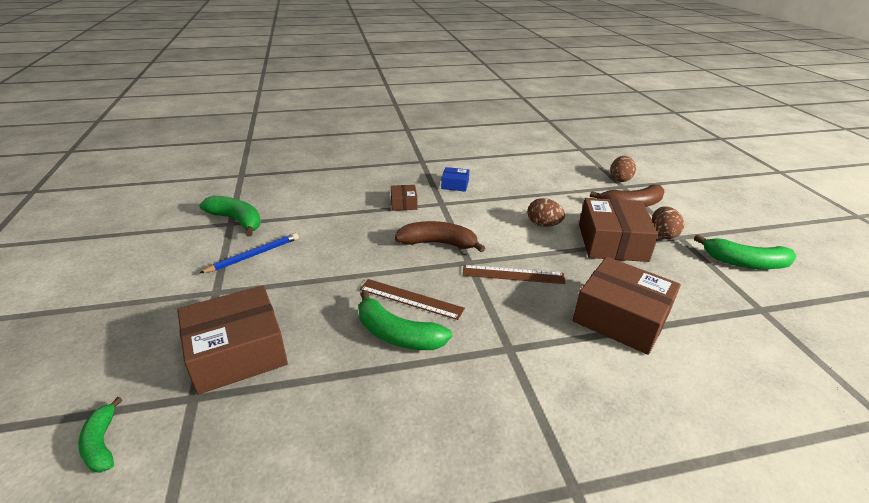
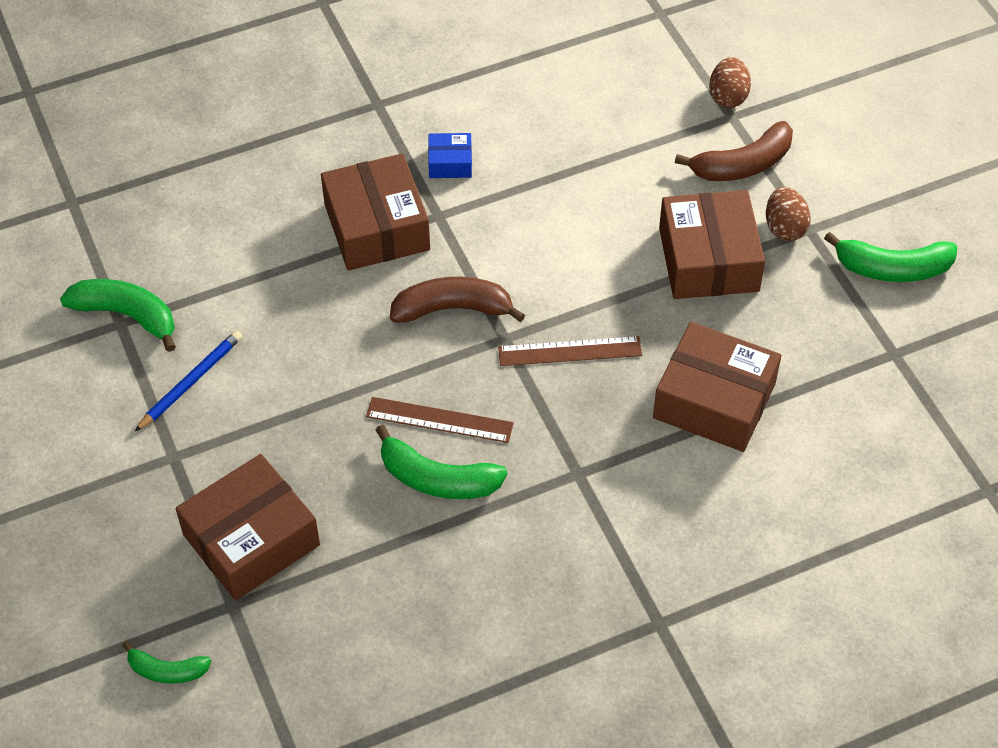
camera: 10 degrees left, 20 degrees up
green banana [78,397,122,473] -> green banana turned 45 degrees counterclockwise [122,641,211,684]
brown box [391,185,417,211] -> brown box [321,154,430,271], size x2.09
brown egg [527,198,565,227] -> none

